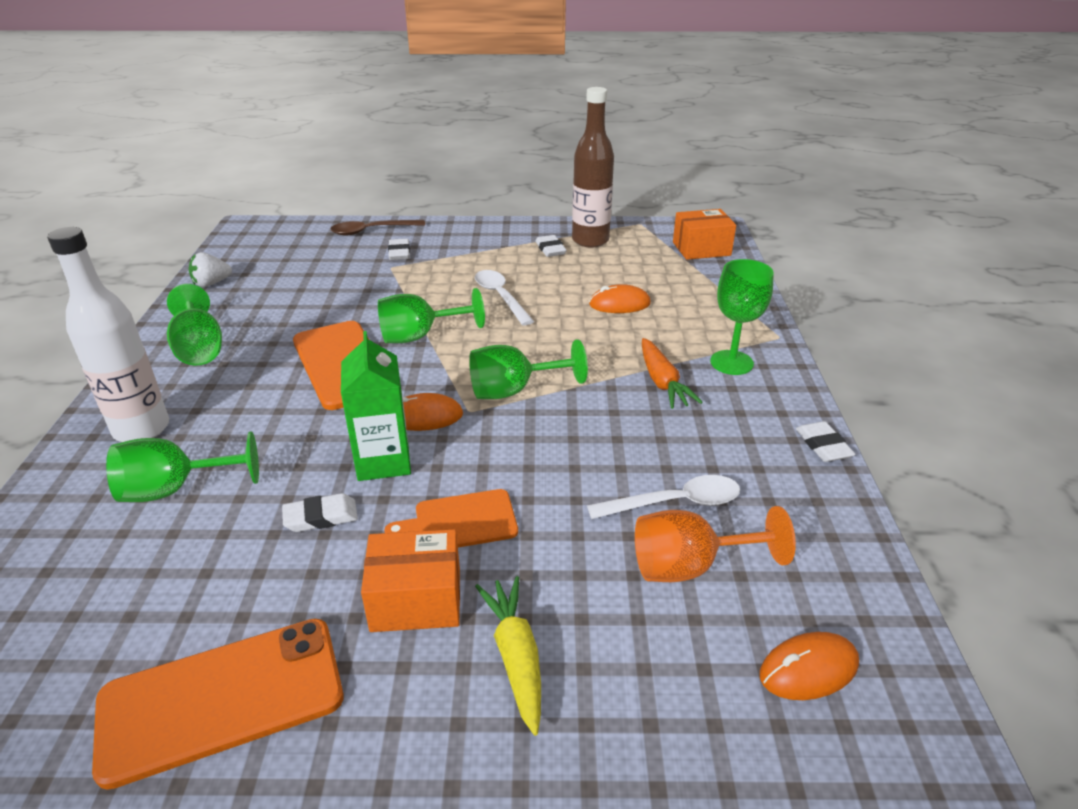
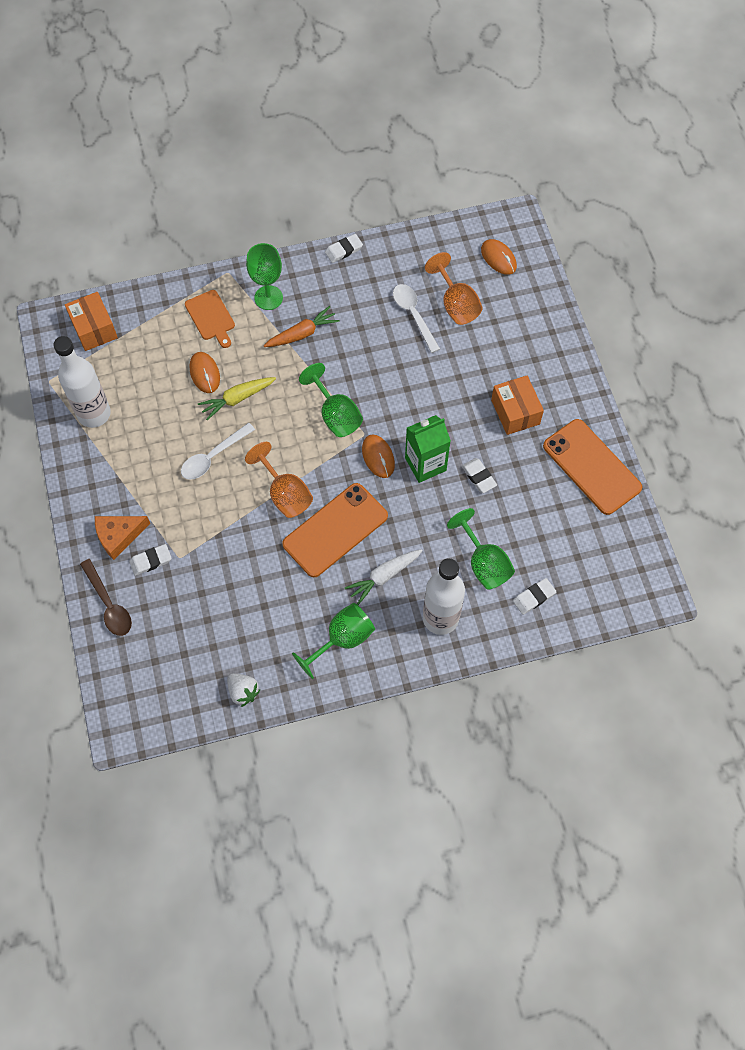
camera: 105 degrees left, 30 degrees up
green goblet [378,288,485,343] -> orange goblet [245,442,313,518]
orange cutting board [384,489,518,548] -> orange cutting board moved to [185,290,235,348]
yellow carrot [475,576,541,736] -> yellow carrot moved to [198,377,276,420]
white eraser [536,235,567,257] -> white eraser moved to [513,578,556,615]
brown bottle [572,87,614,248] -> white bottle [53,336,111,428]
none -> orange cheese [95,516,150,560]
none -> white carrot [345,549,423,605]

